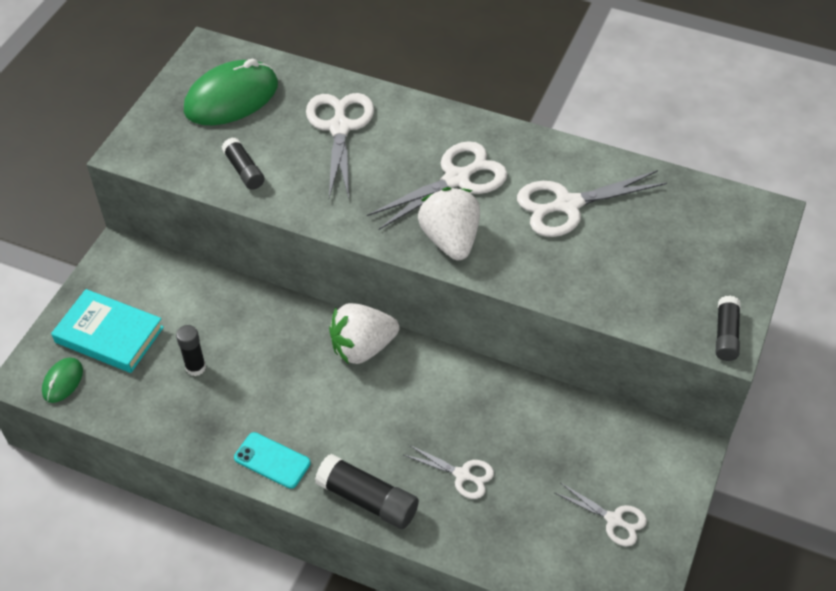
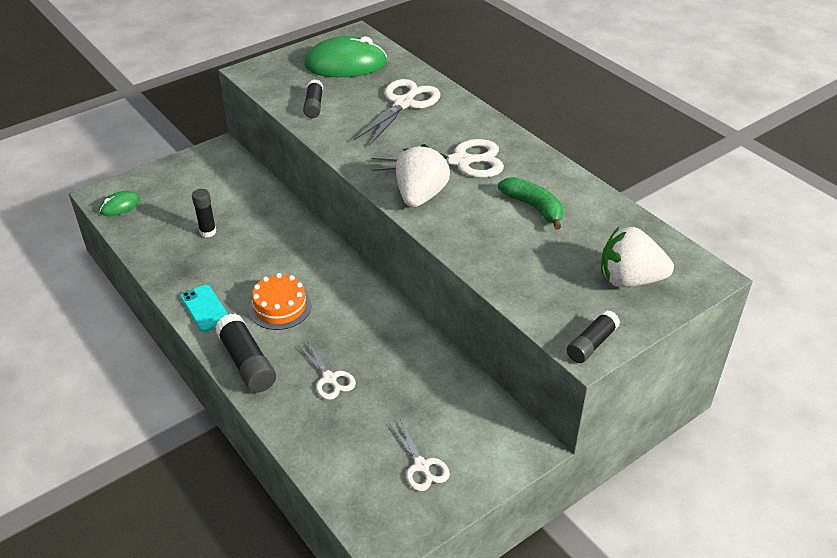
camera: 30 degrees right, 10 degrees down
turquoise book [51,289,164,373] -> none
white strawberry [329,303,399,364] -> white strawberry moved to [601,227,674,287]
white scissors [517,170,667,237] -> green banana [498,177,563,230]
none -> orange cake [249,273,312,330]

